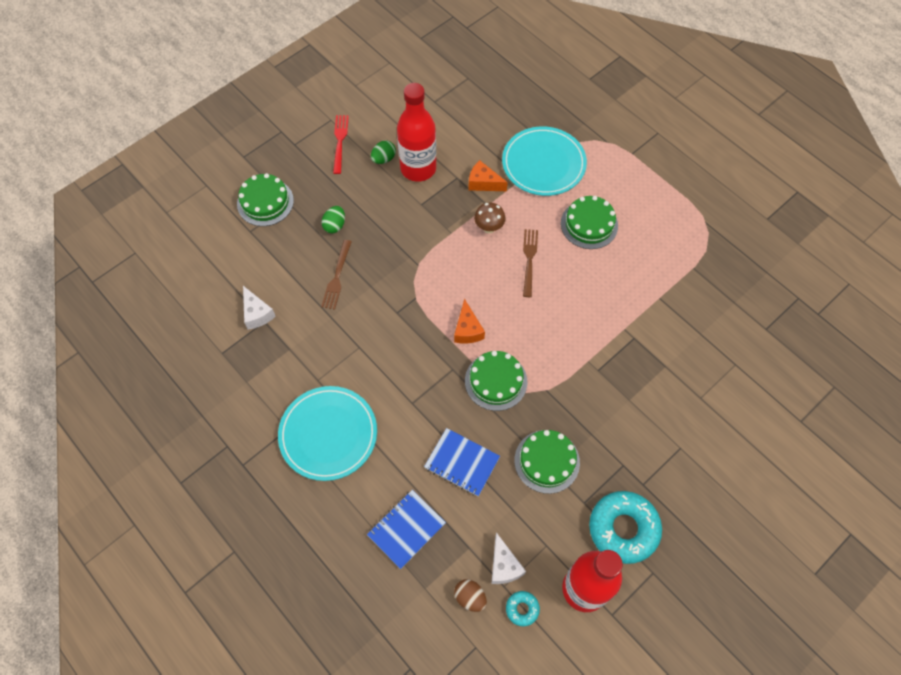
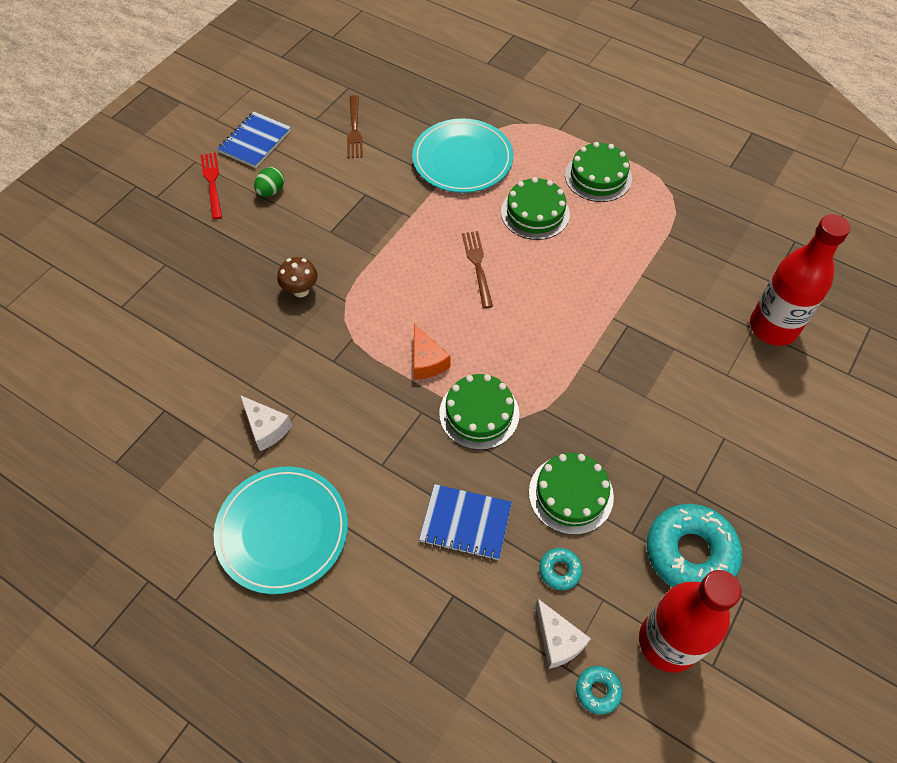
camera: 15 degrees left, 5 degrees down
green cake [237,173,294,226] -> green cake moved to [565,142,632,202]
white cheese [243,286,276,330] -> white cheese moved to [240,395,292,451]
brown fork [321,240,352,310] -> brown fork moved to [347,95,363,158]
green egg [322,206,345,233] -> none
blue notebook [367,490,446,569] -> blue notebook moved to [218,112,291,168]
red bottle [397,83,436,182] -> red bottle moved to [750,214,850,346]
brown egg [454,579,487,612] -> none
orange cheese [468,160,508,191] -> none
brown mushroom [474,203,506,233] -> brown mushroom moved to [277,257,318,297]
none -> turquoise donut [540,548,582,590]

